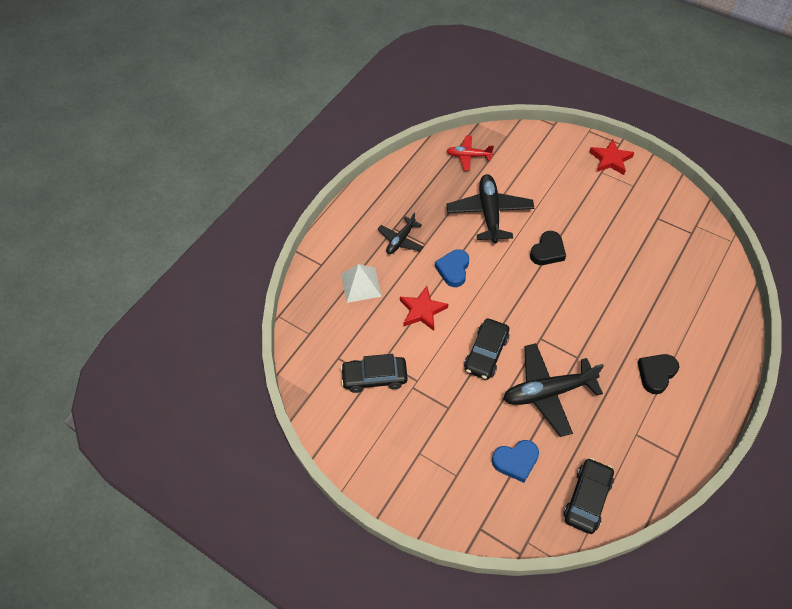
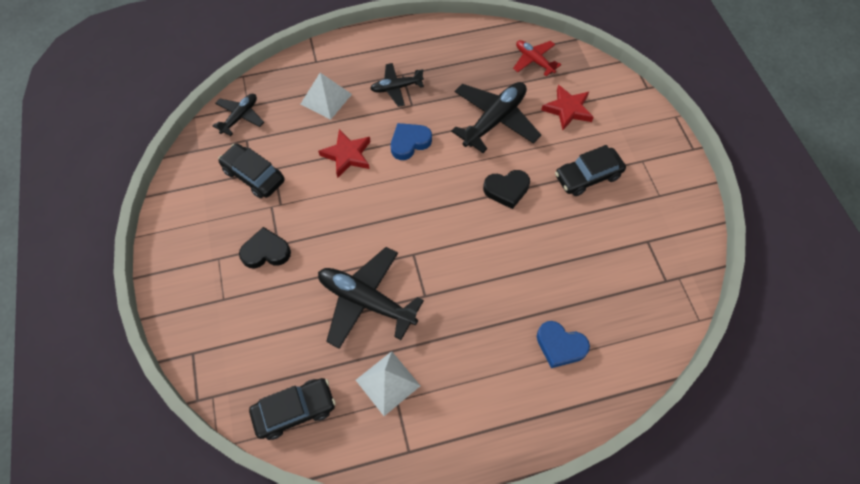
camera: 40 degrees right, 5 degrees up
black car [464,318,509,380] -> black car moved to [555,145,626,196]
blue heart [492,440,539,483] -> blue heart moved to [537,321,590,368]
red star [589,139,635,175] -> red star moved to [541,85,594,130]
black heart [637,354,679,394] -> black heart moved to [239,227,291,269]
none -> black plane [213,94,264,136]
none -> white pyramid [356,351,420,416]

